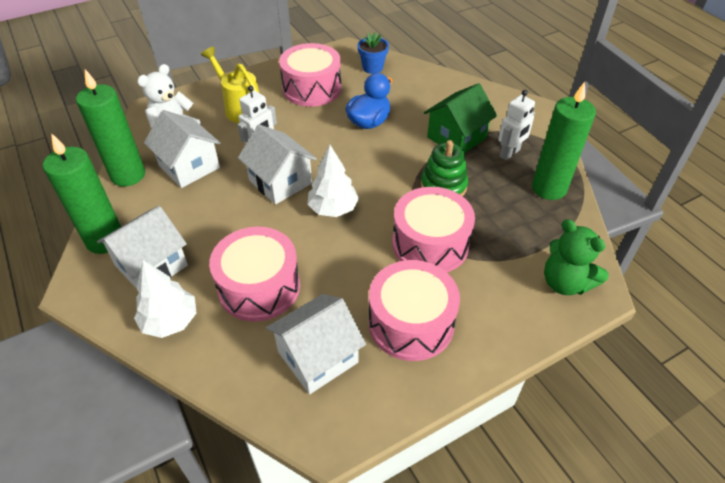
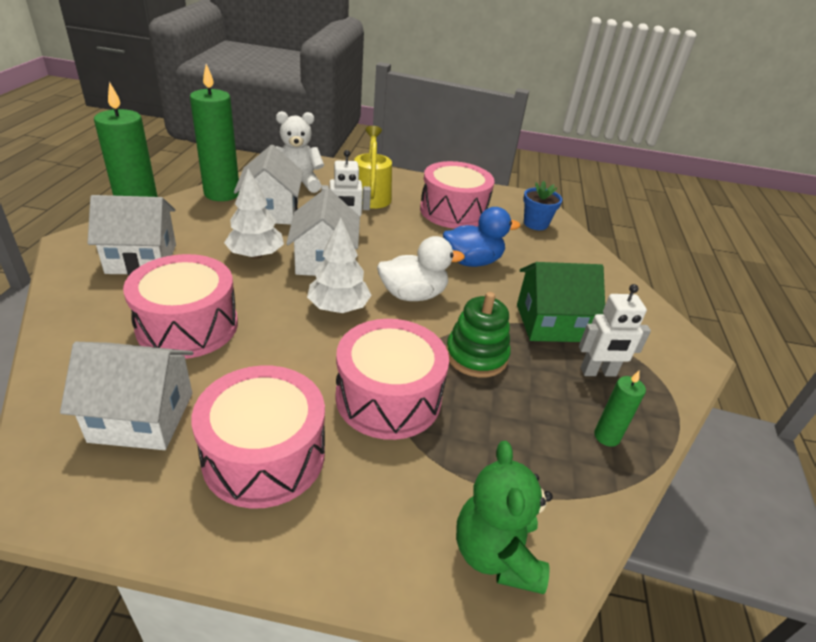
camera: 35 degrees right, 10 degrees down
white tree [134,260,196,338] -> white tree moved to [224,168,284,259]
green candle [532,82,596,200] -> green candle [594,370,646,447], size x0.49
none -> white duck [377,236,465,301]

